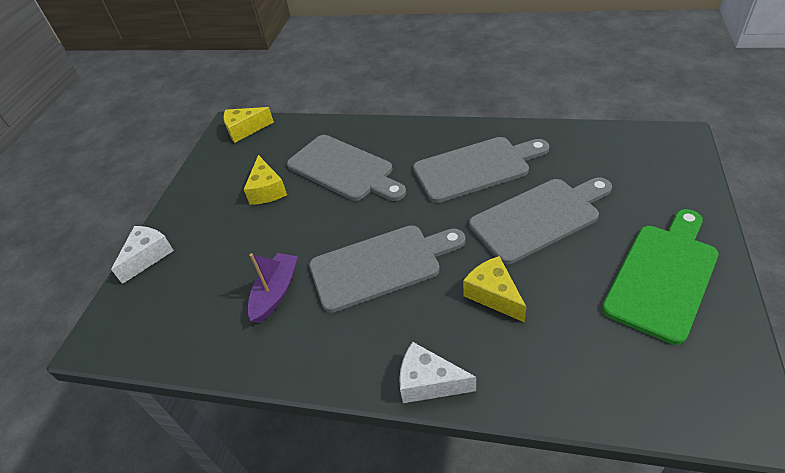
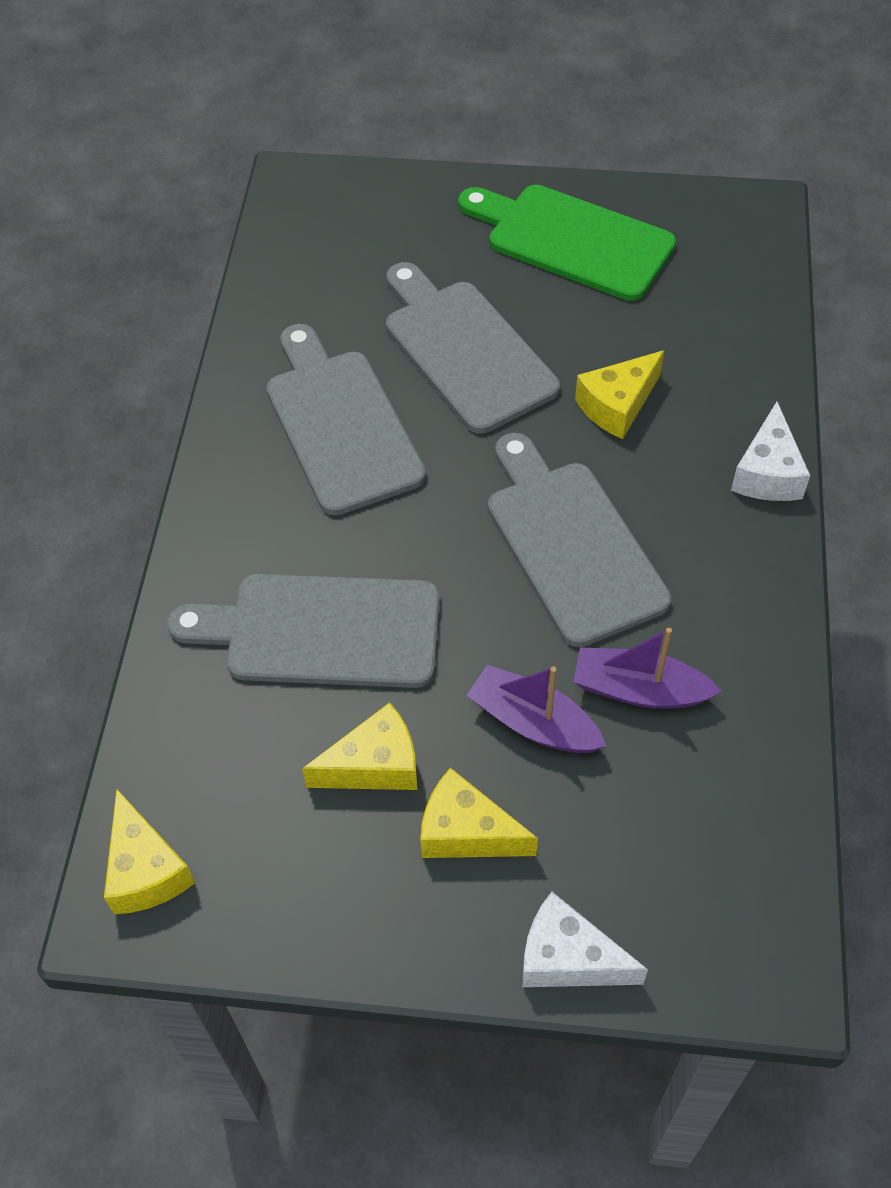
camera: 100 degrees left, 10 degrees up
grey cutting board [287,135,406,201] -> grey cutting board turned 120 degrees counterclockwise [167,574,440,688]
none -> yellow cheese [420,768,538,858]
none -> purple boat [466,665,607,753]

